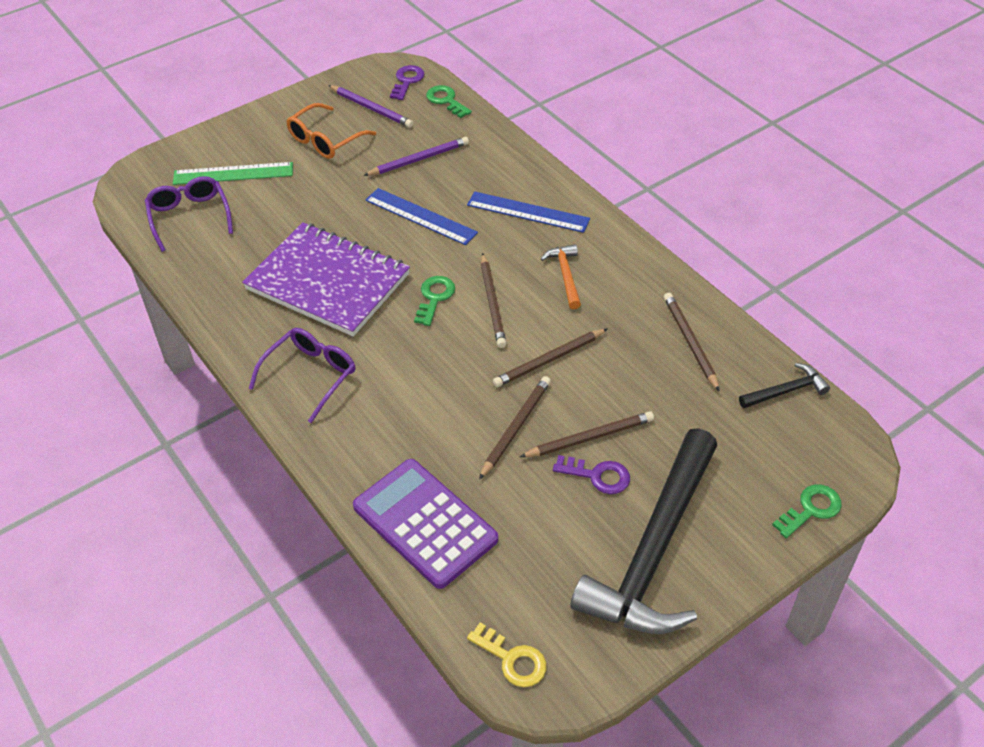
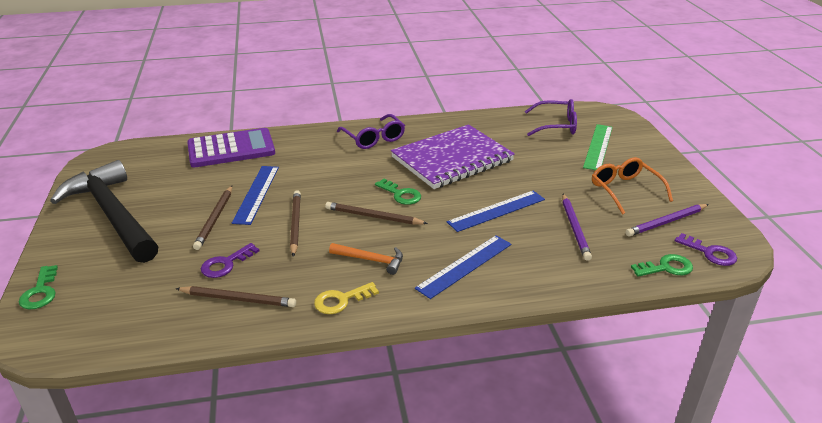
camera: 115 degrees right, 15 degrees down
yellow key [467,623,546,687] -> yellow key moved to [314,282,379,314]
brown pencil [479,376,551,480] -> blue ruler [232,166,279,225]
purple key [553,455,630,494] -> purple key moved to [201,243,259,278]
black hammer [739,363,830,408] -> none

